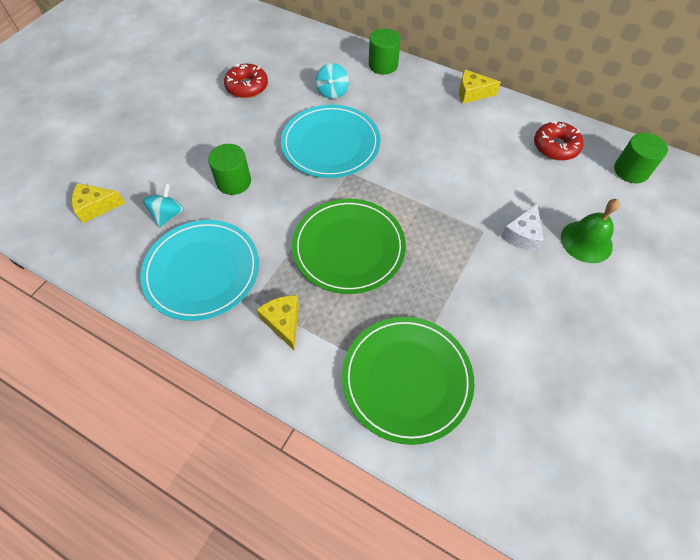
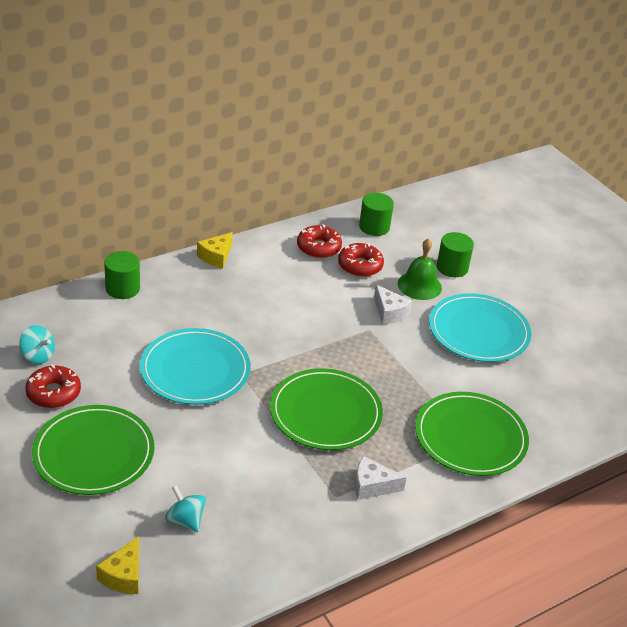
camera: 65 degrees left, 20 degrees down
turquoise plate [140,220,259,321] -> turquoise plate moved to [429,293,531,362]
green cylinder [208,144,251,195] -> green cylinder moved to [437,232,474,277]
yellow cheese [257,295,299,350] -> white cheese [355,456,407,500]
turquoise spinning top [316,63,349,99] -> turquoise spinning top moved to [19,325,55,364]
none -> green plate [32,405,154,495]
none -> red donut [338,243,384,277]

